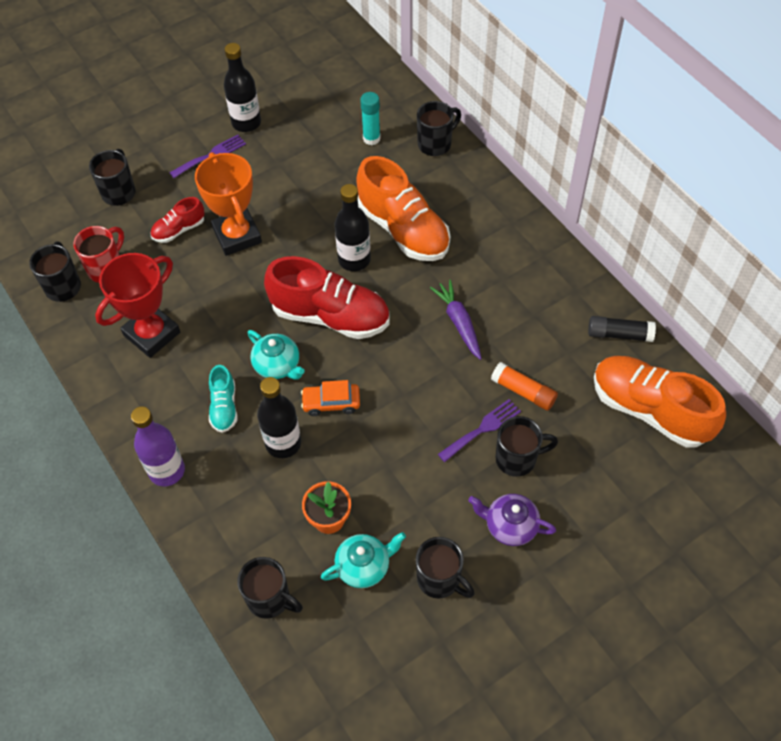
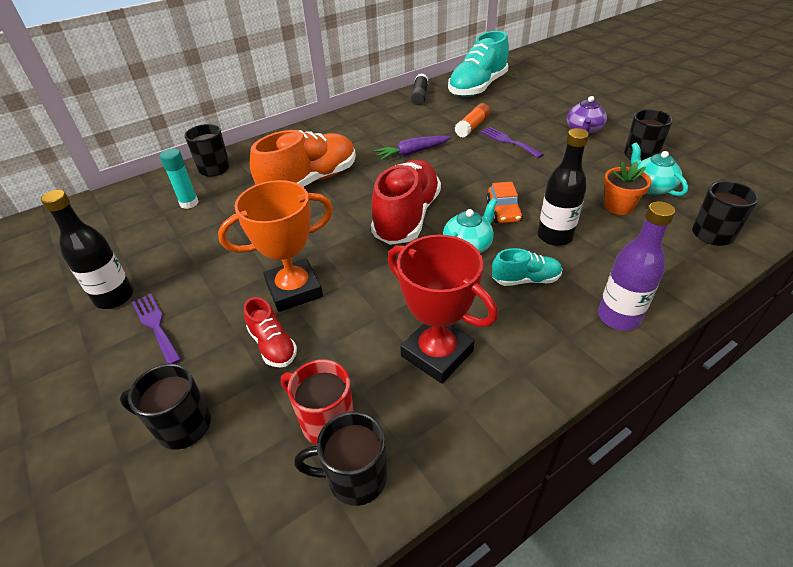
camera: 90 degrees left, 15 degrees down
black bottle [335,184,371,271] -> none
black mug [496,416,558,477] -> none
orange shoe [594,356,726,448] -> turquoise shoe [448,31,509,97]

